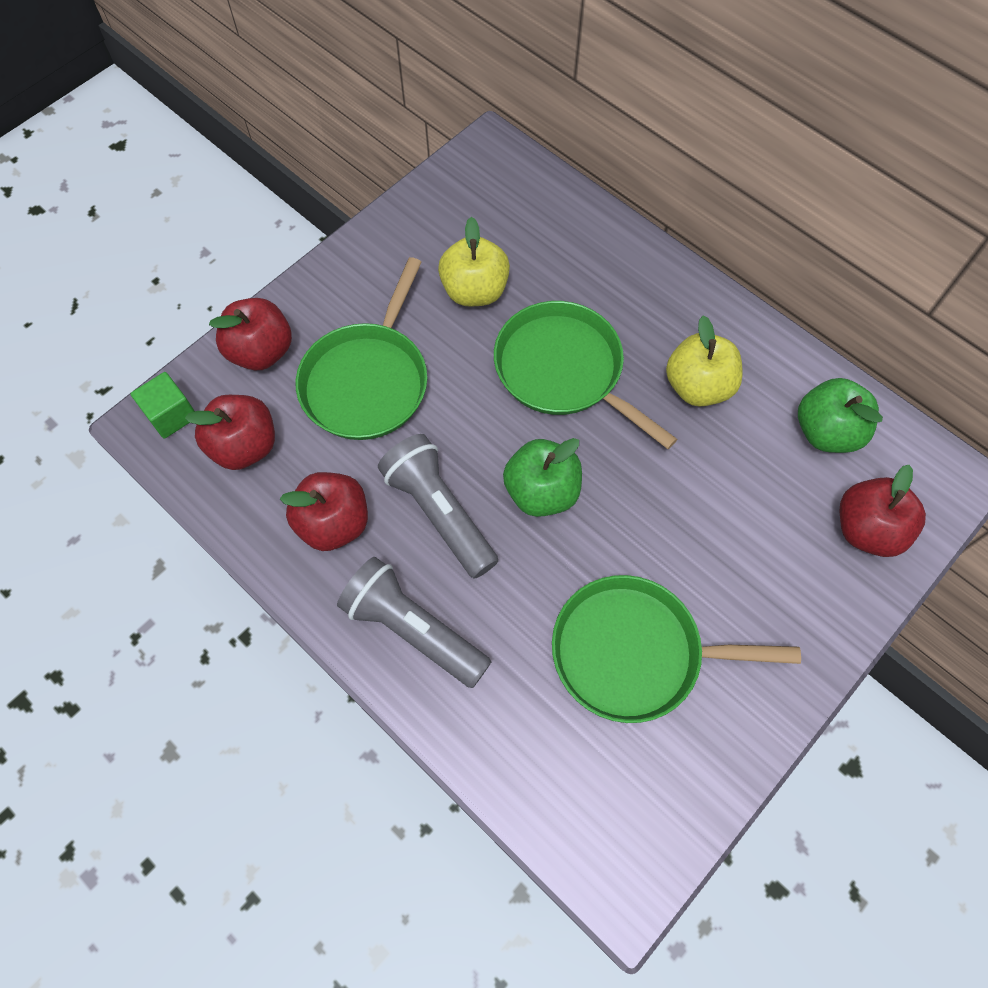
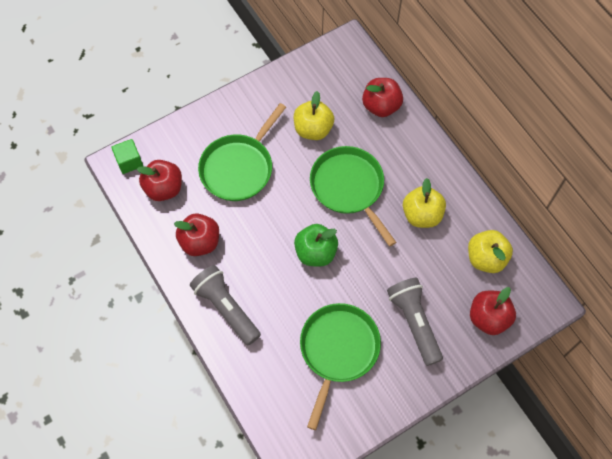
camera: 15 degrees right, 0 degrees up
red apple [209,298,292,370] -> red apple moved to [362,78,403,117]
grey flashlight [378,434,498,579] -> grey flashlight moved to [387,278,443,366]
green pan [552,575,801,723] -> green pan turned 90 degrees clockwise [300,303,381,430]
green apple [798,378,883,453] -> yellow apple [468,230,513,273]

